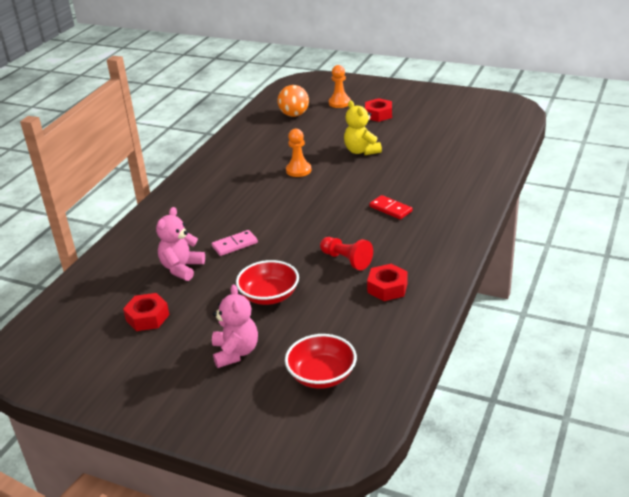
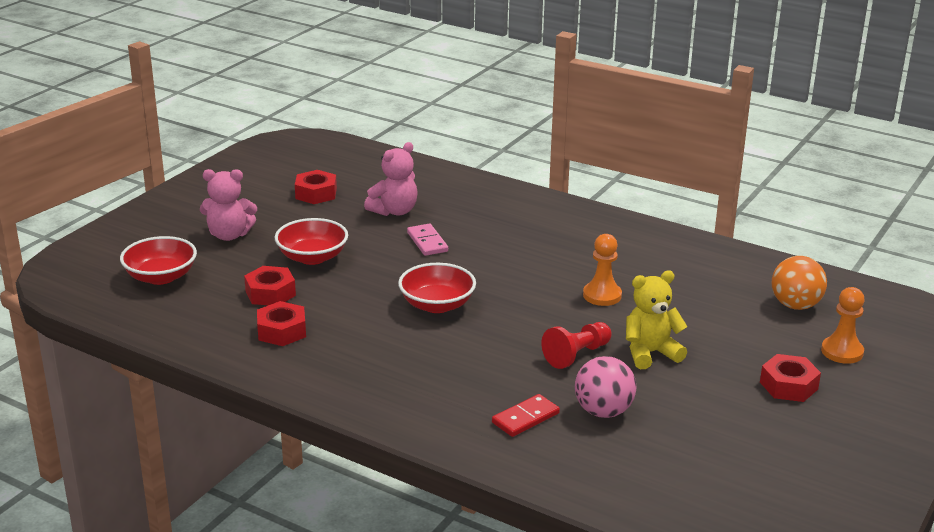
camera: 95 degrees right, 5 degrees down
pink teddy bear [156,207,205,281] -> pink teddy bear turned 105 degrees clockwise [364,142,418,216]
red pawn [320,237,373,270] -> red pawn moved to [541,322,612,369]
red domino [369,195,412,219] -> red domino moved to [492,394,560,437]
none -> red nut [244,266,296,305]
none -> red bowl [398,263,476,313]
none -> pink ball [575,356,636,418]

